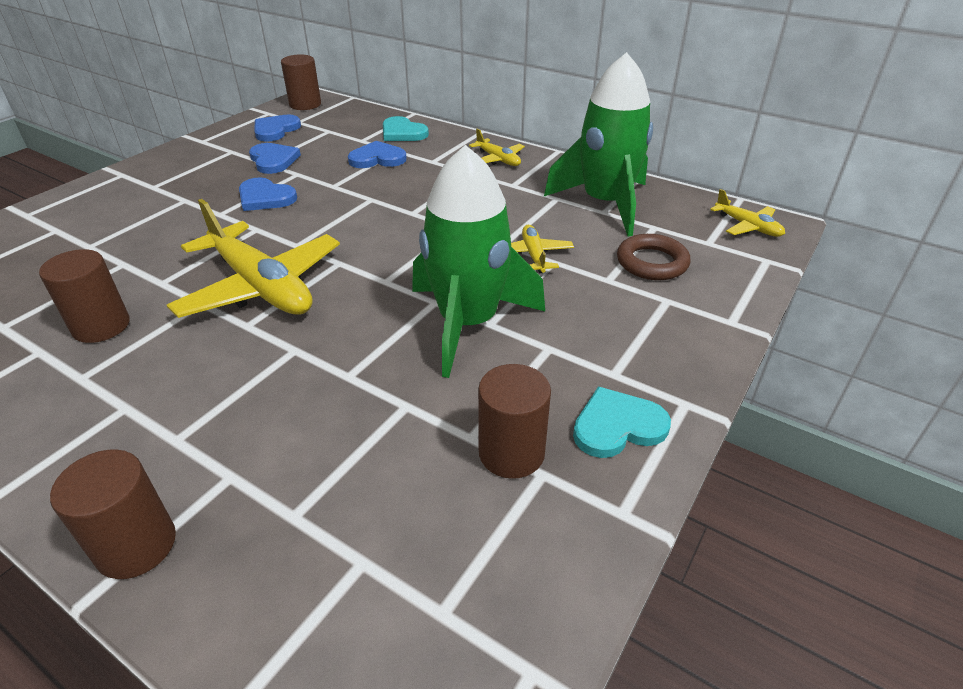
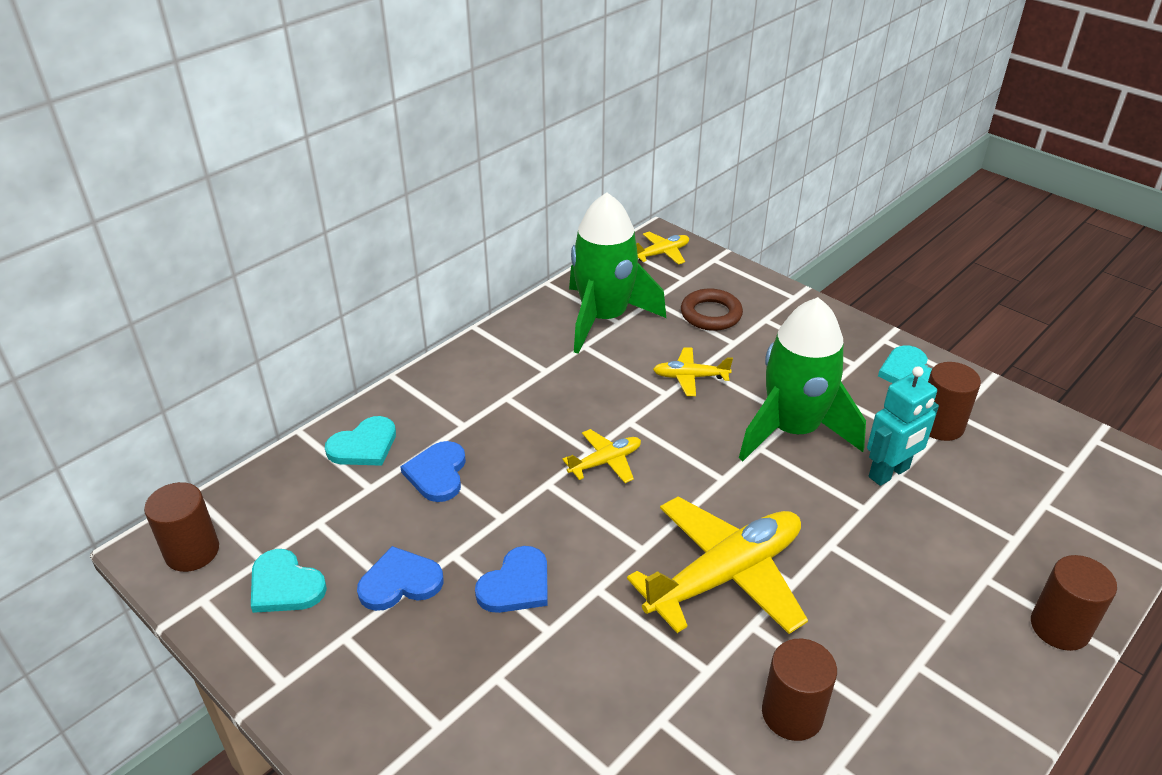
camera: 80 degrees left, 0 degrees up
blue heart [254,115,301,142] -> turquoise heart [251,549,327,613]
yellow plane [469,128,525,166] -> yellow plane moved to [562,429,641,483]
none -> turquoise robot [867,366,939,486]

